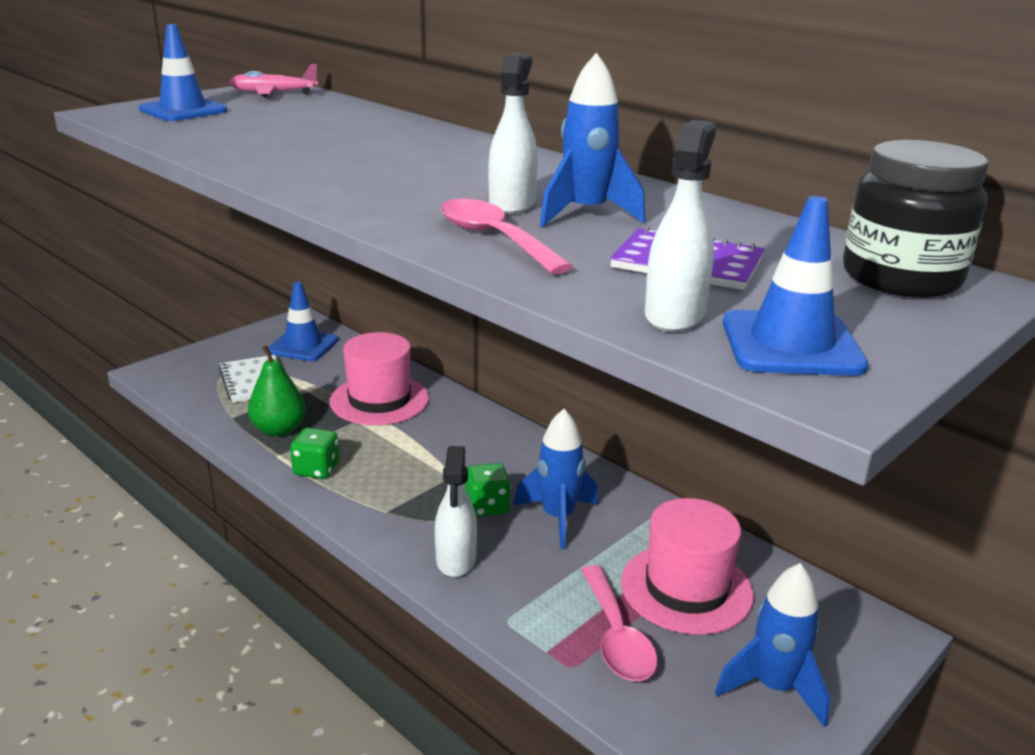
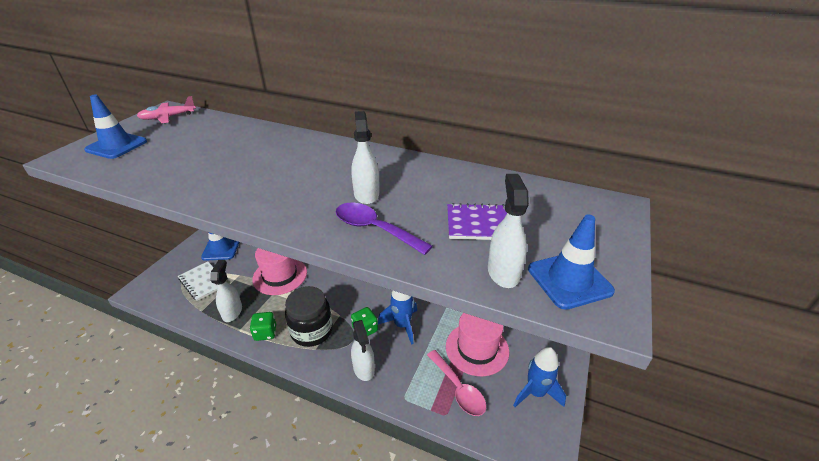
camera: 20 degrees left, 10 degrees up
green pear [248,345,306,437] -> white spray bottle [210,260,242,322]
pink spoon [440,199,573,274] -> purple spoon [336,203,433,255]
blue rocket [540,52,645,227] -> none
black jar [843,140,989,298] -> black jar moved to [285,286,333,347]

